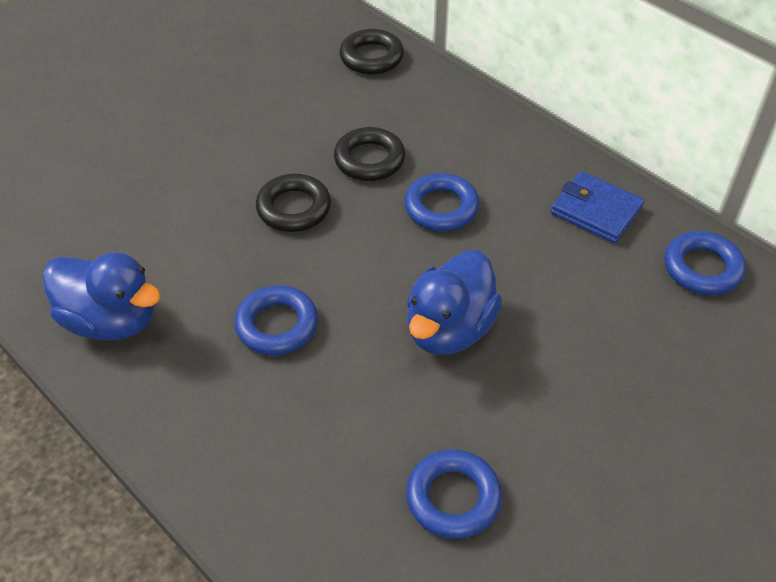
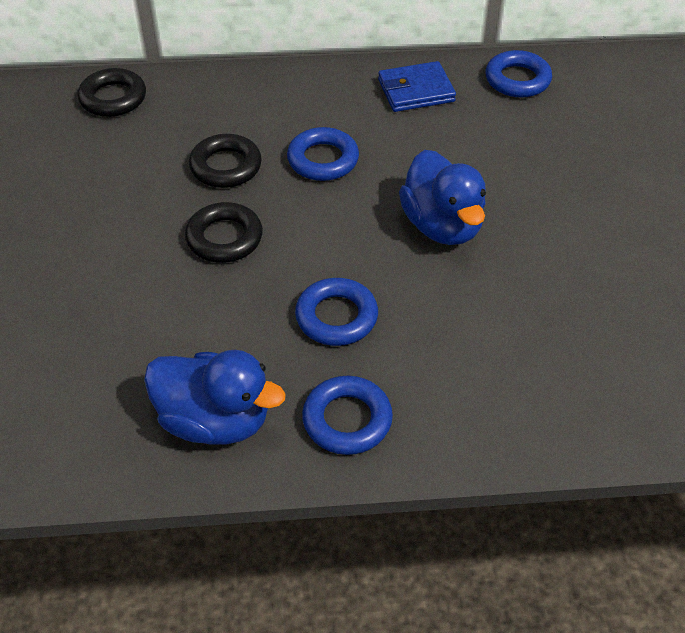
camera: 50 degrees left, 0 degrees up
blue duck [42,252,161,341] -> blue duck turned 45 degrees clockwise [144,350,286,445]
blue ring [406,449,502,539] -> blue ring moved to [302,376,393,455]

